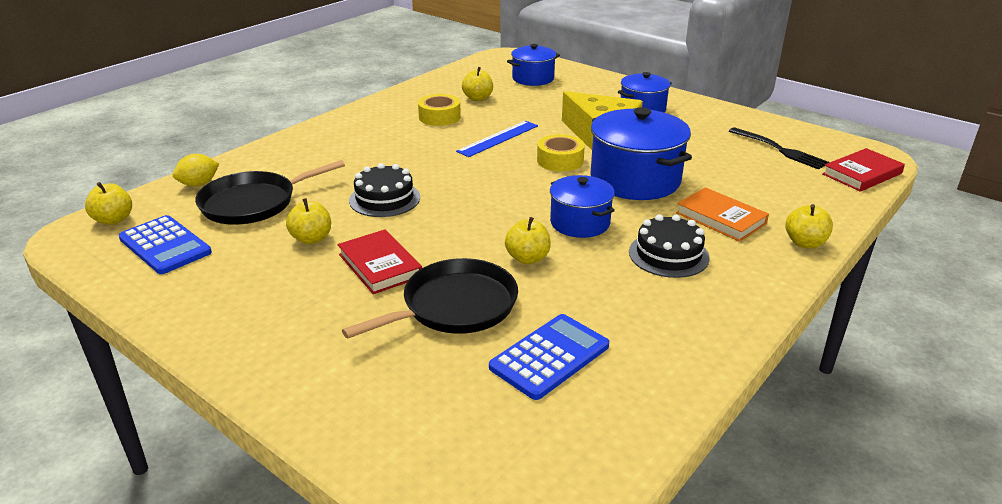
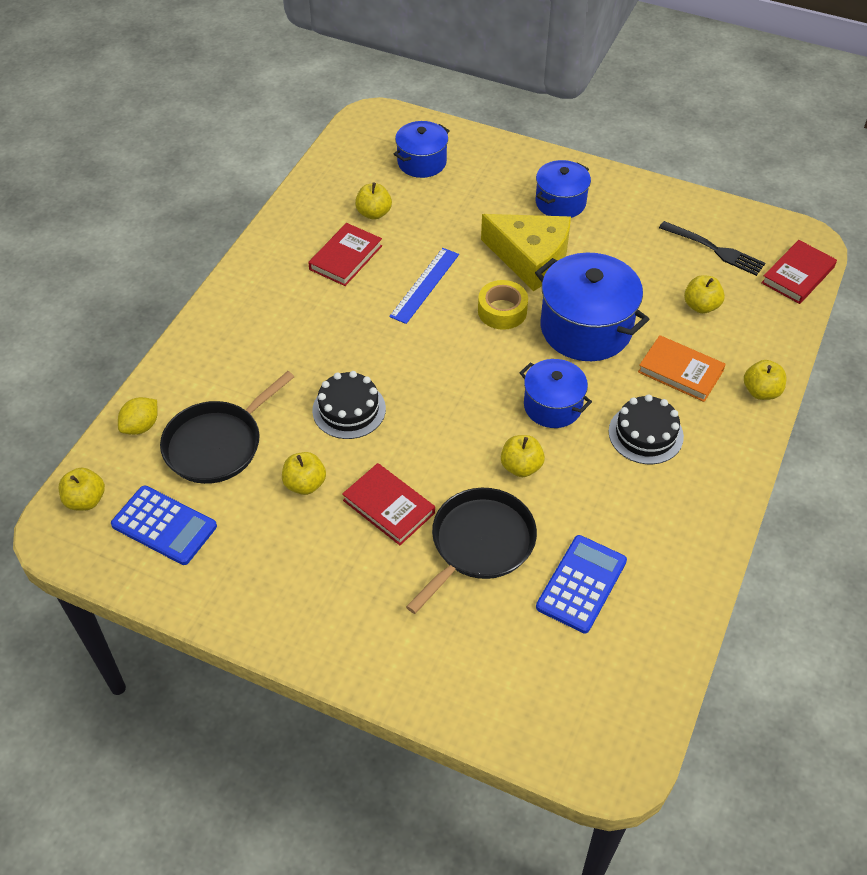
camera: 15 degrees left, 20 degrees up
yellow tape [418,94,461,126] -> red book [308,223,382,286]
none -> yellow apple [684,275,725,314]

